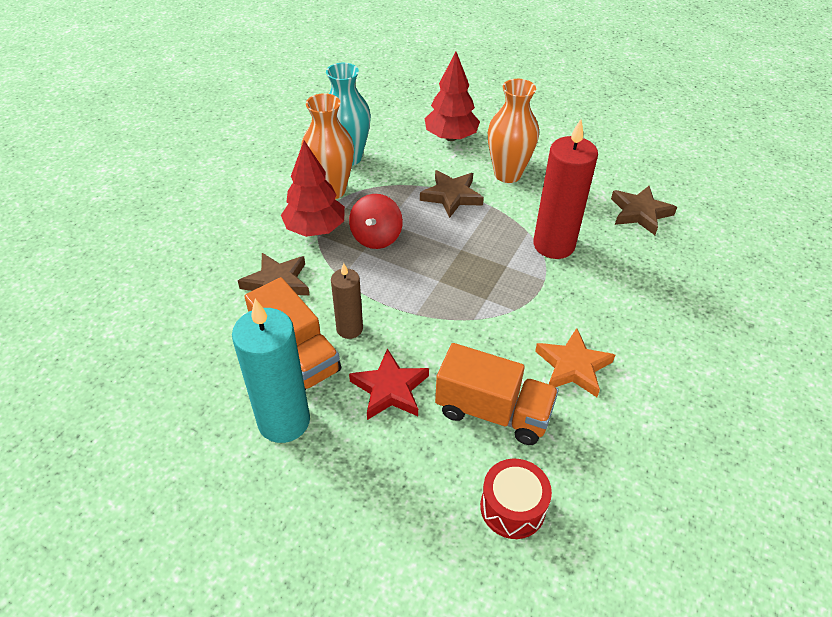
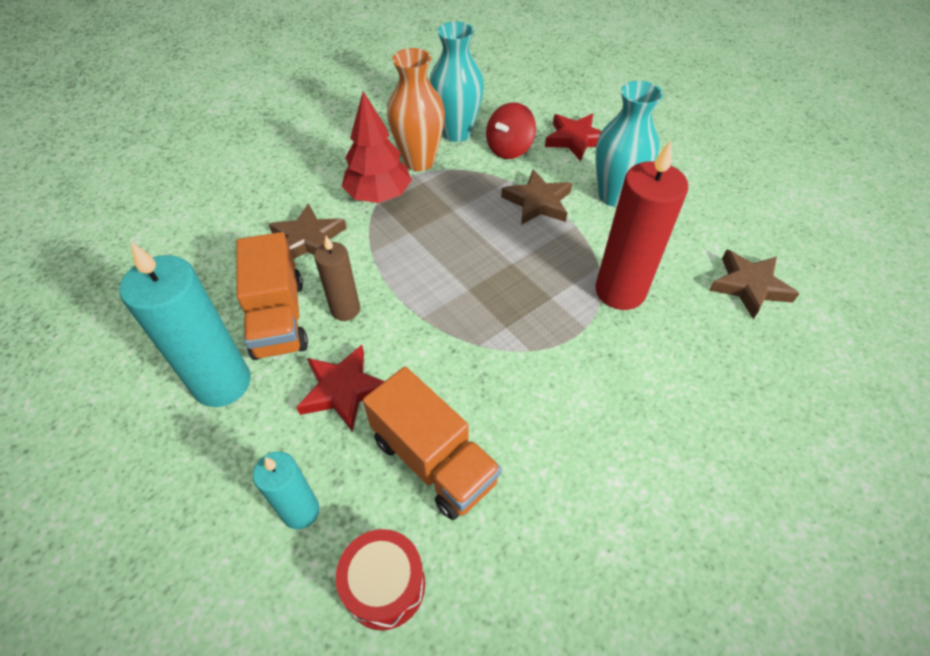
camera: 25 degrees right, 5 degrees up
red spinning top [349,194,403,249] -> red spinning top moved to [486,102,536,159]
red tree [425,52,480,141] -> red star [545,114,601,161]
orange vase [488,79,539,183] -> turquoise vase [595,81,663,207]
orange star [535,328,615,397] -> none
none -> turquoise candle [253,452,319,529]

